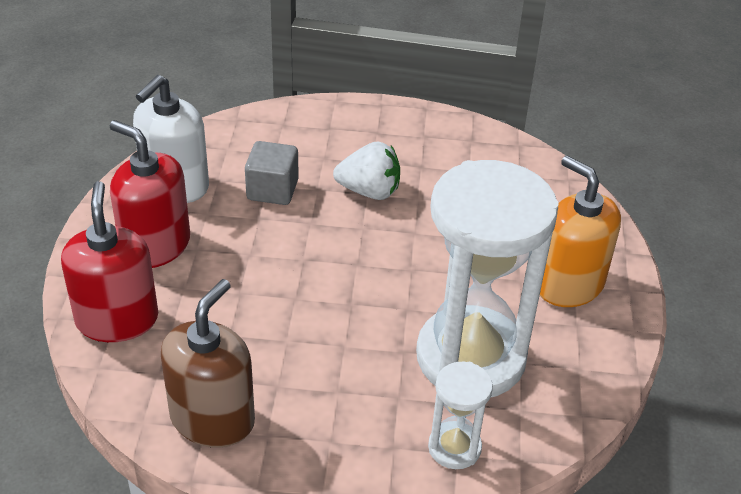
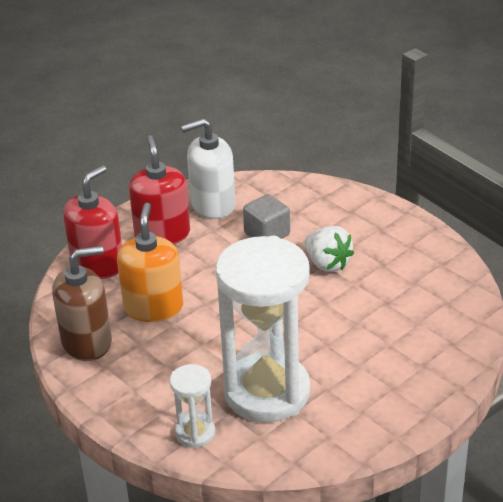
camera: 45 degrees right, 5 degrees down
orange soap dispenser [540,156,621,307] -> orange soap dispenser moved to [117,203,183,322]

